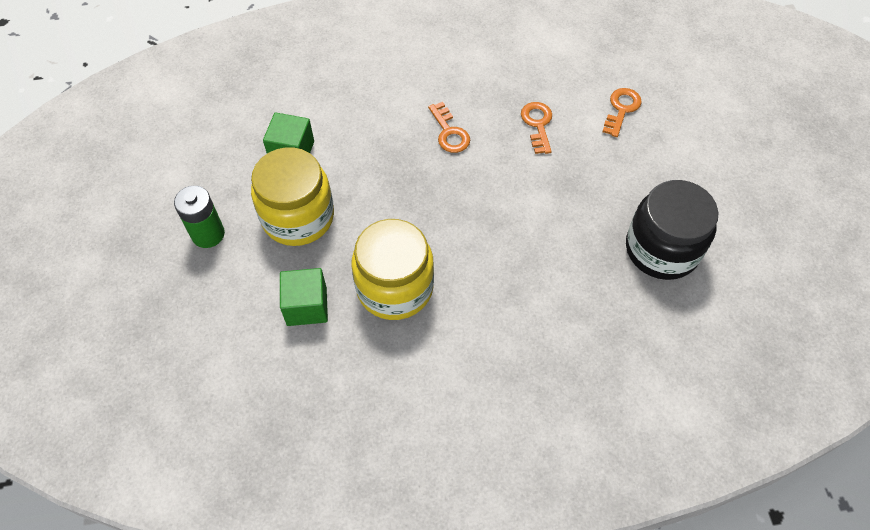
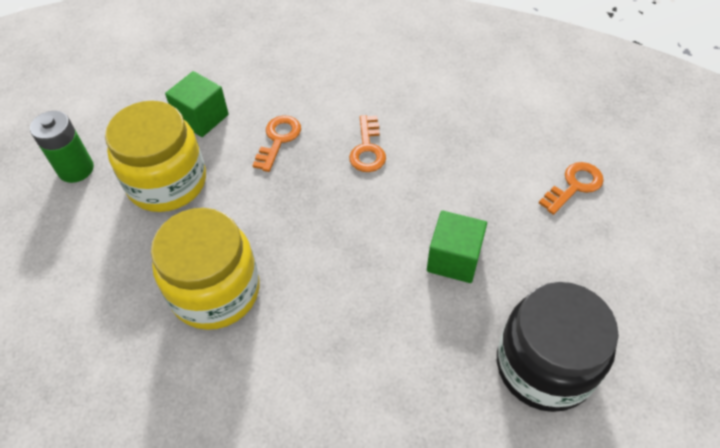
camera: 25 degrees right, 5 degrees down
green cube [280,268,328,326] -> green cube moved to [427,211,487,283]
orange key [521,102,552,154] -> orange key moved to [252,116,301,172]

